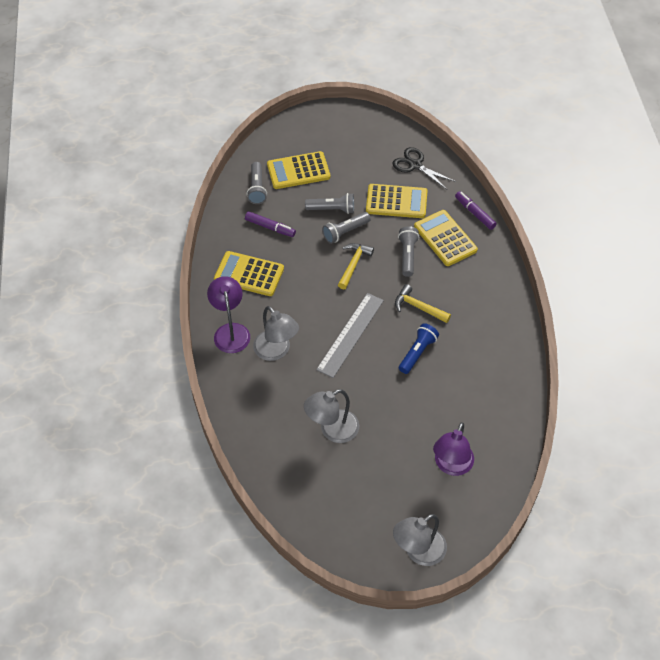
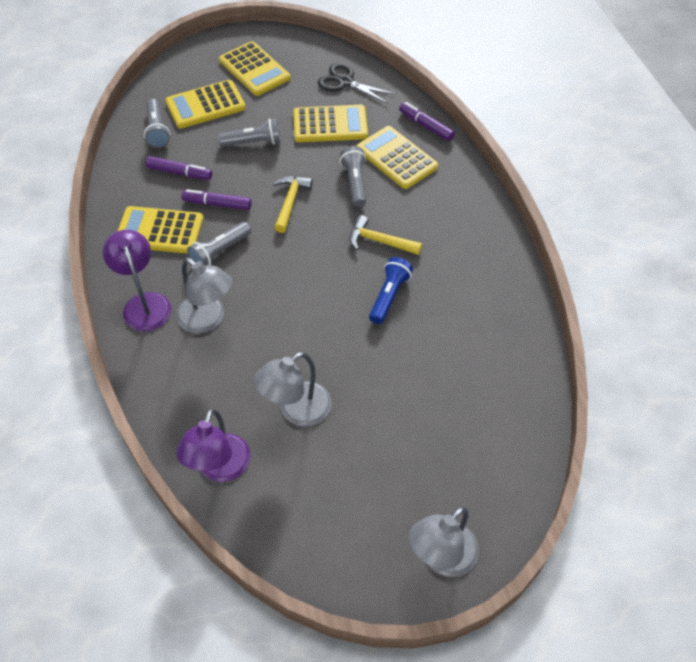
camera: 10 degrees left, 0 degrees up
grey ruler [316,293,384,378] -> none
grey flashlight [322,212,371,244] -> grey flashlight moved to [187,222,251,266]
purple lamp [433,422,474,476] -> purple lamp moved to [176,409,251,482]
none -> purple marker [181,189,251,210]
none -> yellow calculator [219,41,290,96]

